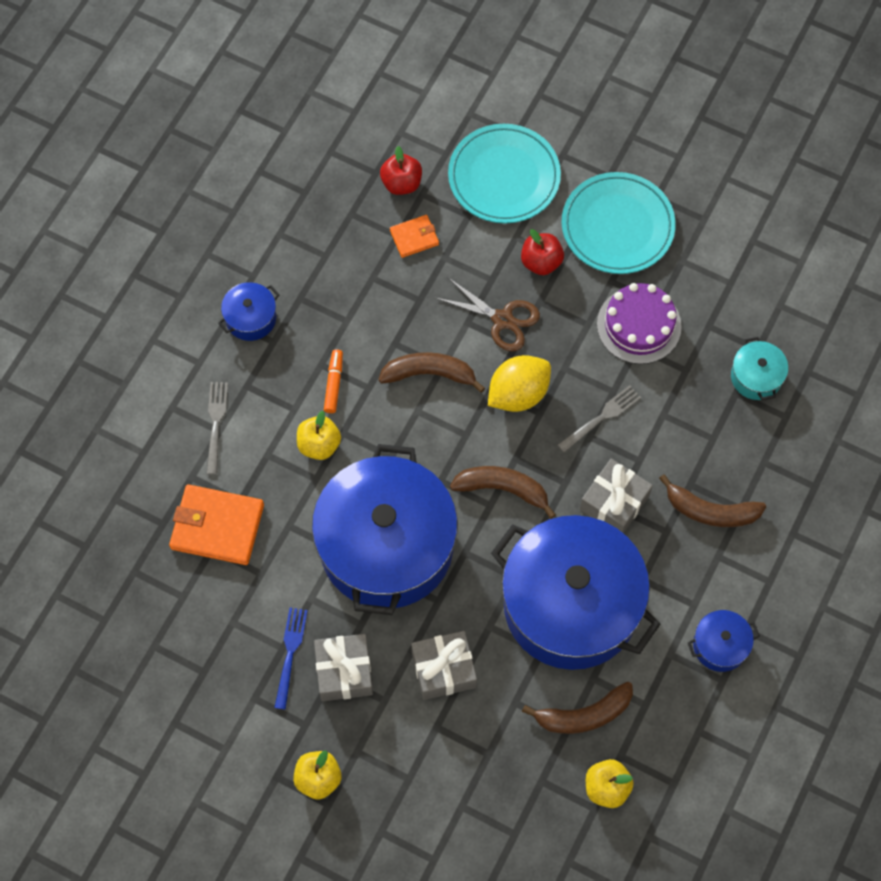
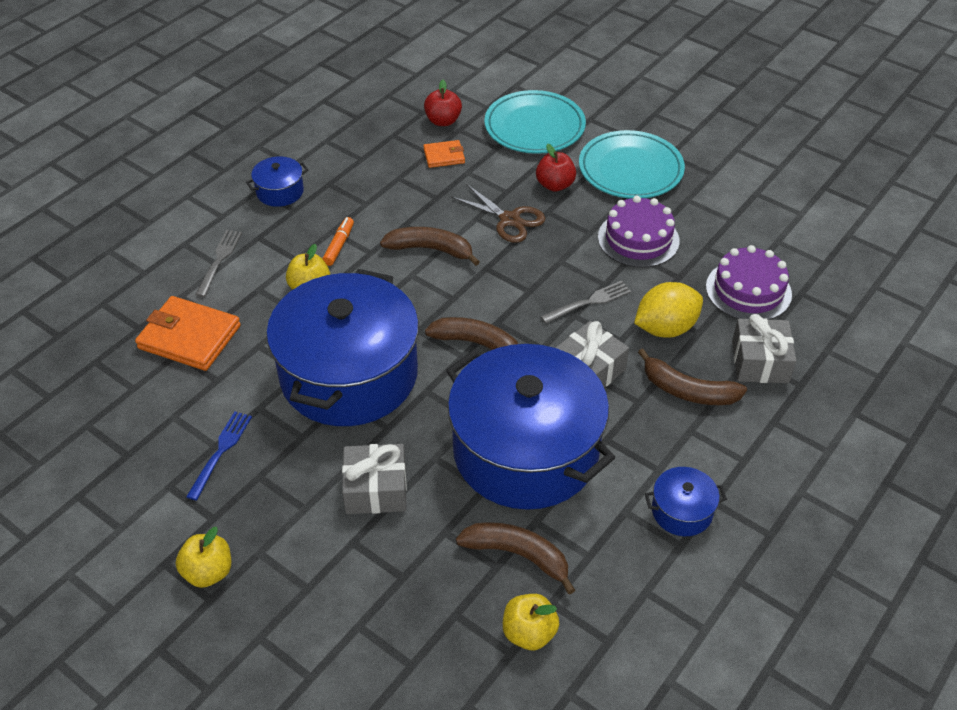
camera: 10 degrees right, 20 degrees down
grey gift [314,634,373,701] -> grey gift moved to [732,314,796,383]
yellow lemon [488,355,551,412] -> yellow lemon moved to [634,282,703,338]
brown banana [522,682,633,734] -> brown banana turned 150 degrees counterclockwise [456,522,575,595]
turquoise pot [731,337,788,400] -> purple cake [706,245,792,320]

